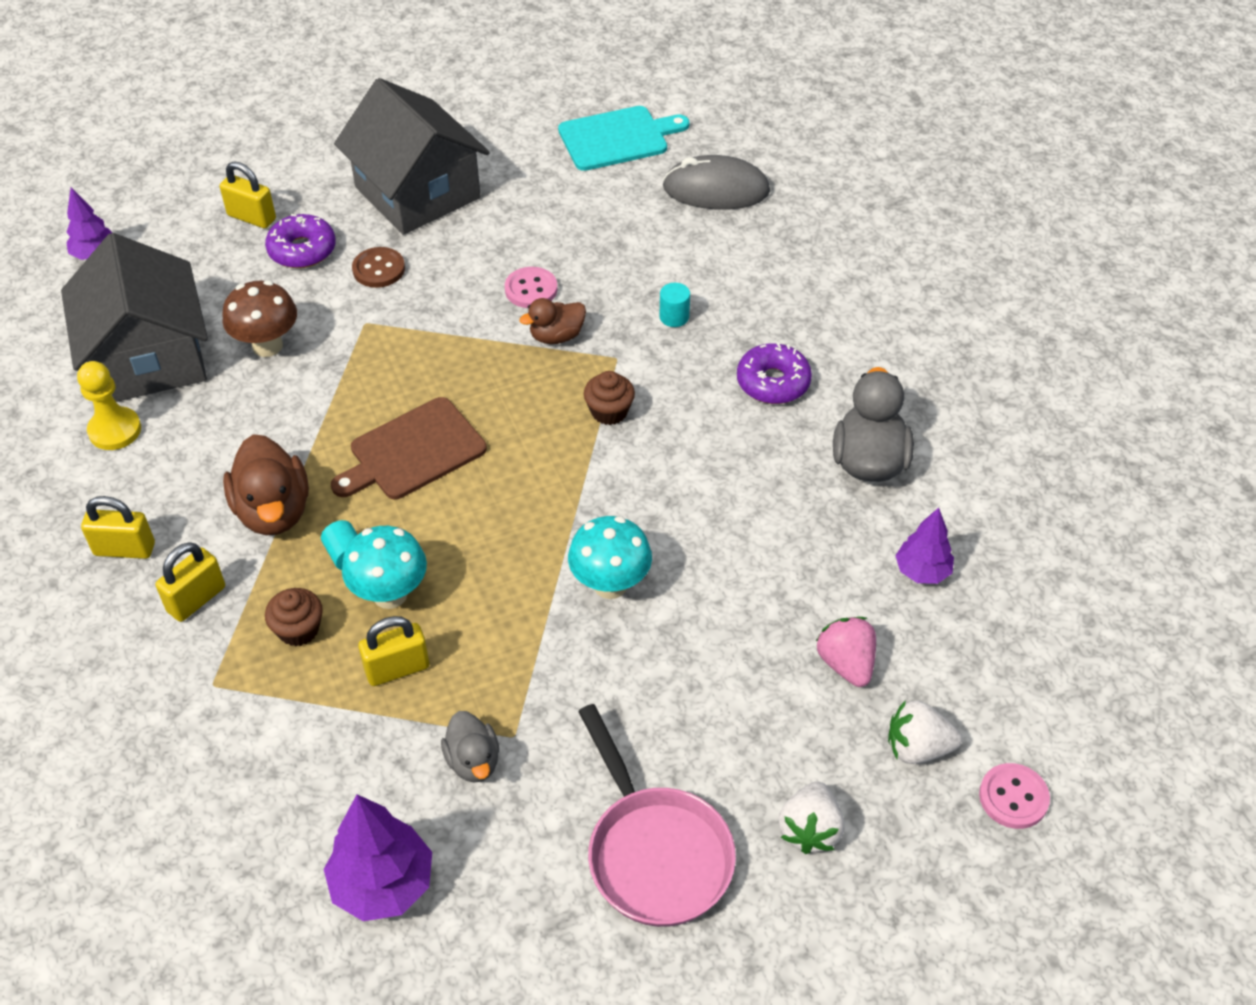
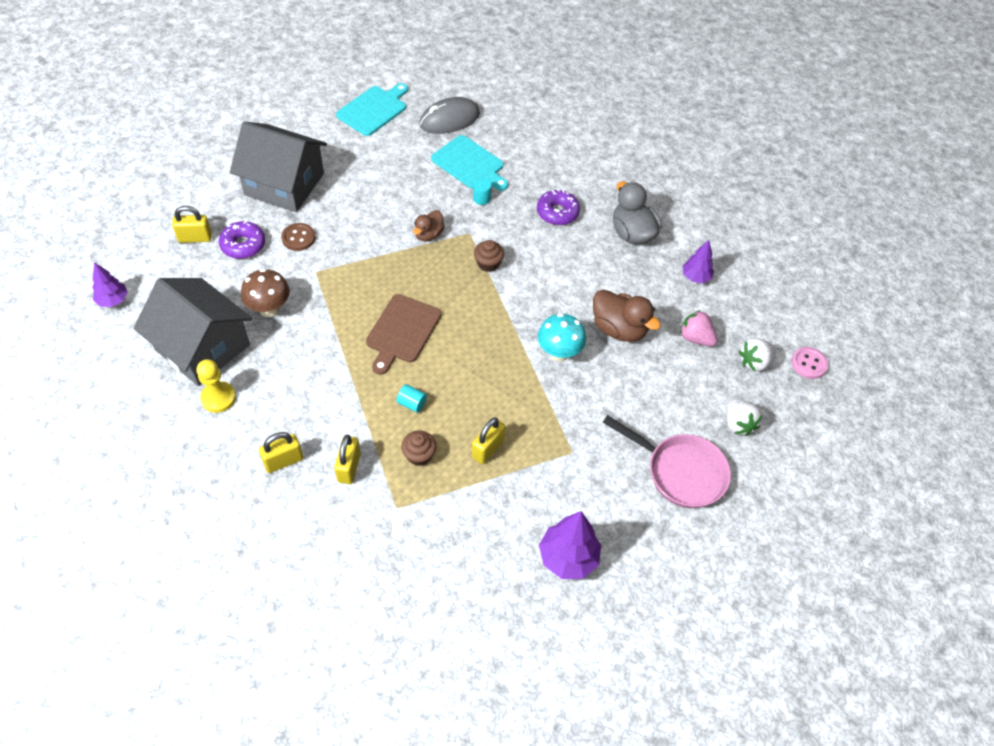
camera: 35 degrees left, 5 degrees up
brown duck [223,434,309,535] -> brown duck moved to [593,290,661,342]
turquoise mushroom [342,526,427,609] -> none
grey duck [441,711,499,782] -> none
pink button [505,267,558,308] -> none
none -> turquoise cutting board [431,135,508,191]

